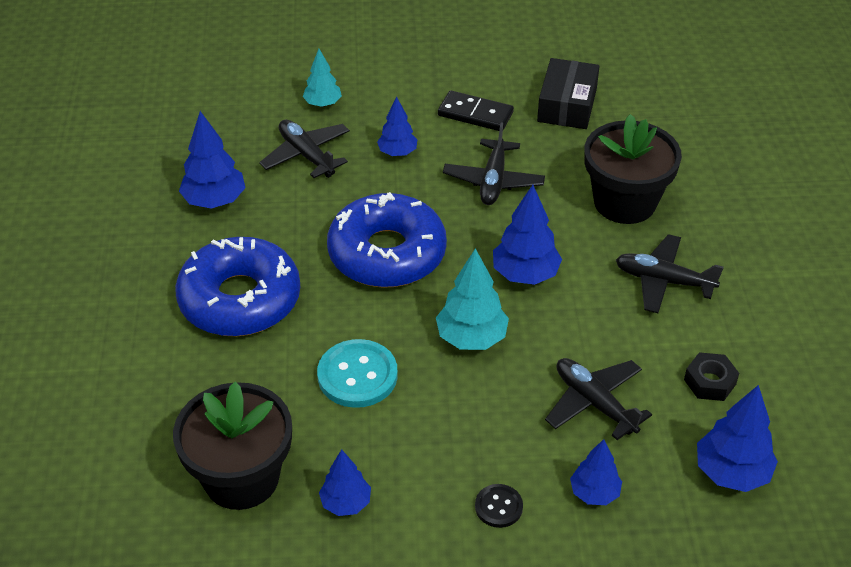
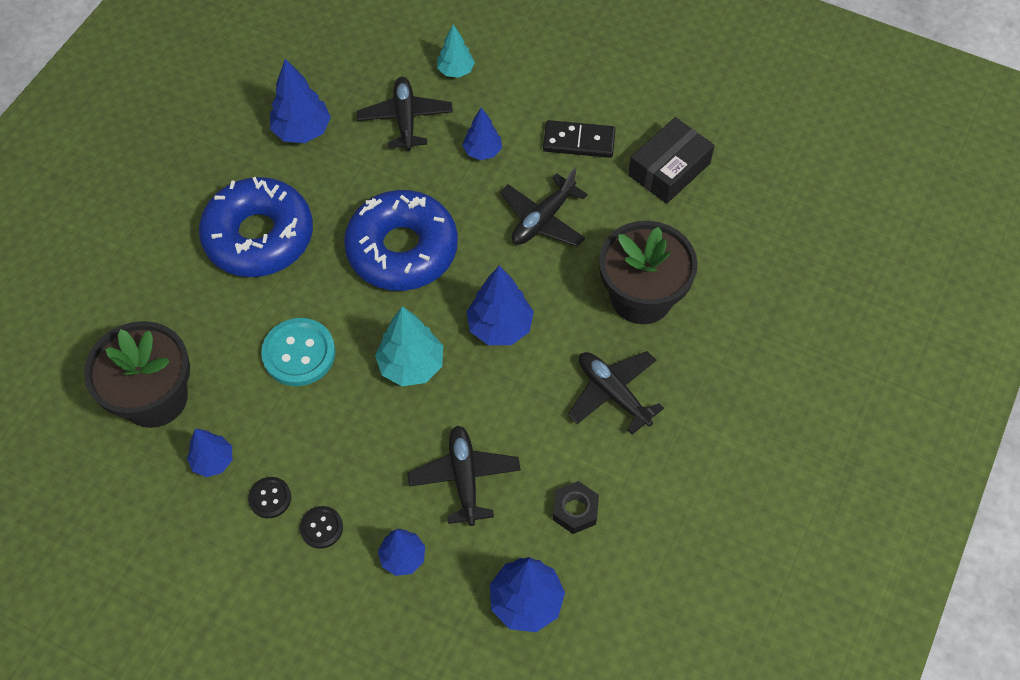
camera: 30 degrees right, 15 degrees up
black domino [438,90,514,131] -> black domino turned 45 degrees counterclockwise [543,120,616,158]
none -> black button [248,477,291,518]

